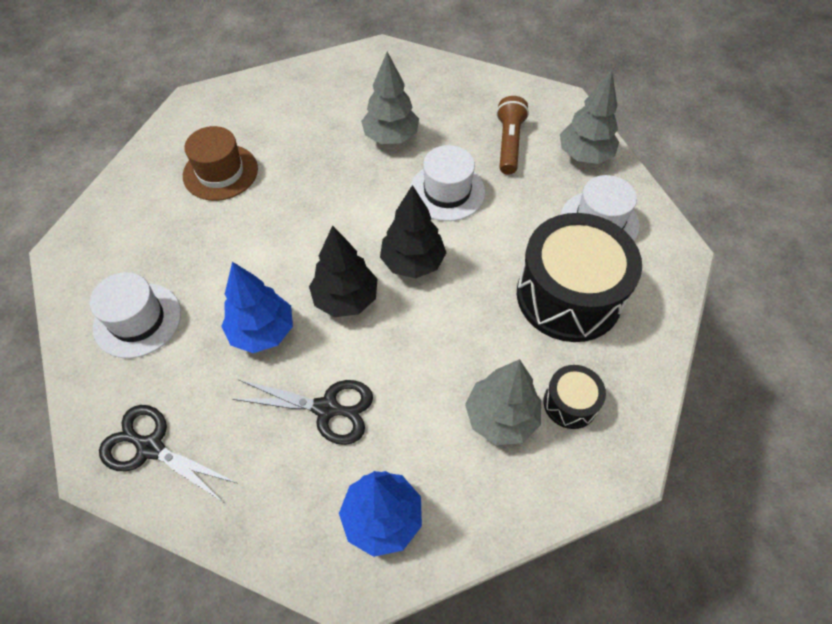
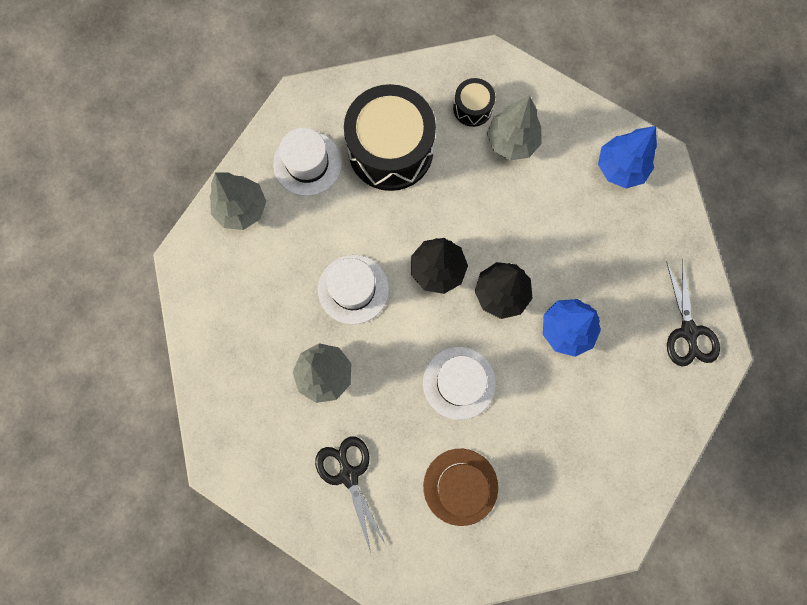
camera: 125 degrees left, 20 degrees up
white hat [90,272,181,358] -> white hat moved to [423,347,496,420]
black scissors [232,380,373,445] -> black scissors moved to [315,436,386,553]
brown flashlight [496,96,529,175] -> none

